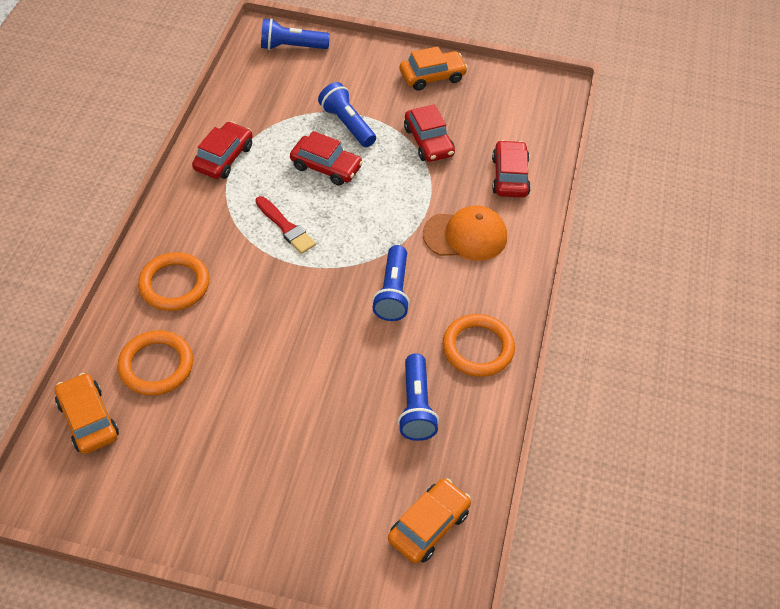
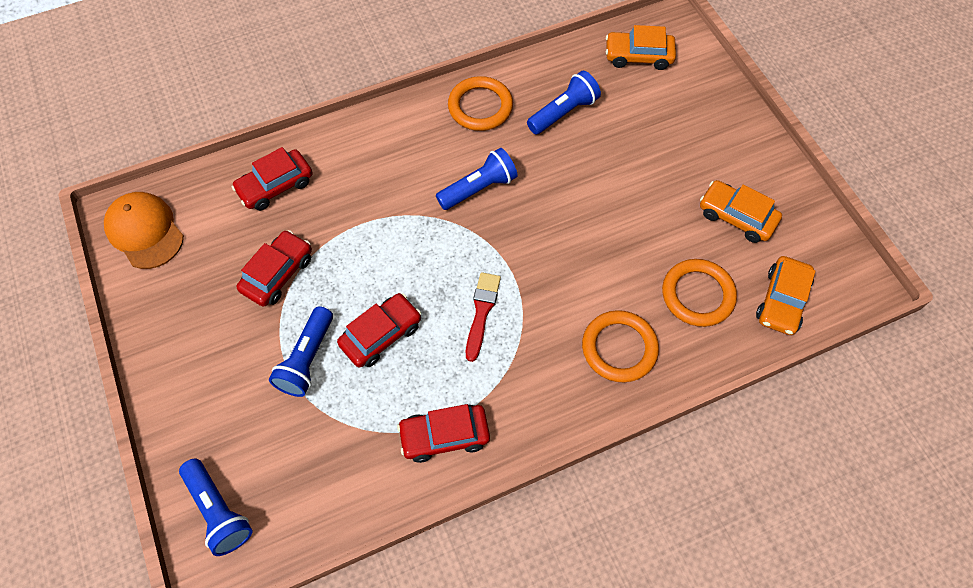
camera: 125 degrees left, 10 degrees up
red car [290,131,363,186] -> red car turned 60 degrees clockwise [337,293,421,368]
orange car [400,46,468,91] -> orange car moved to [700,180,782,243]
orange cap [423,205,507,261] -> orange cap moved to [104,192,184,269]

